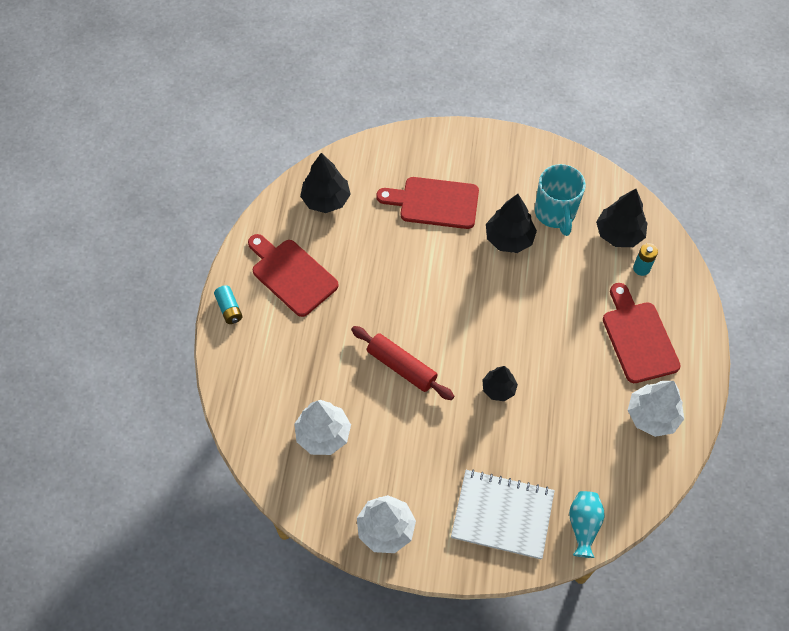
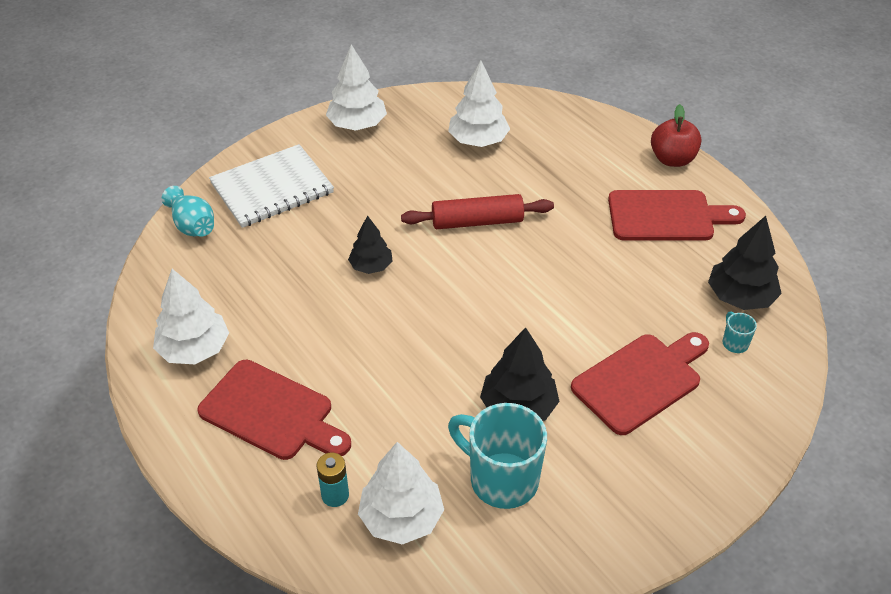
camera: 135 degrees right, 15 degrees down
turquoise battery [214,285,242,324] -> red apple [651,104,701,167]
black tree [596,189,647,247] -> white tree [358,442,444,545]
none -> turquoise mug [723,311,757,353]

